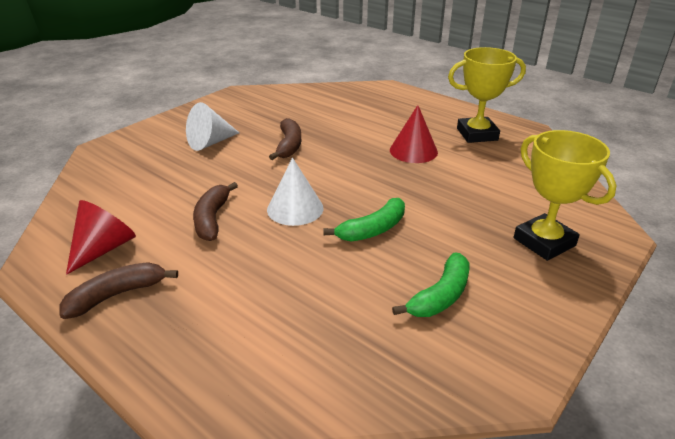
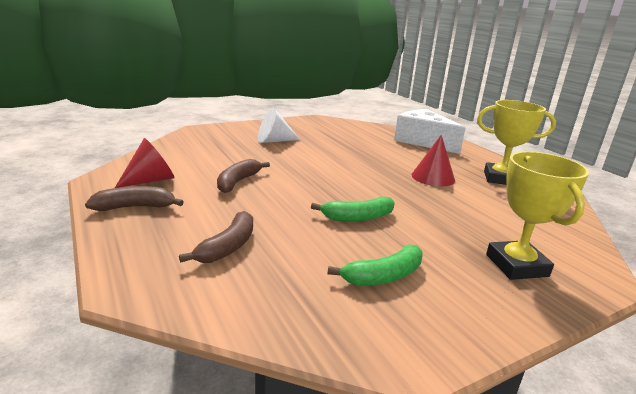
camera: 20 degrees right, 10 degrees down
white cone [267,157,324,226] -> none
brown banana [269,118,301,160] -> brown banana moved to [179,211,253,263]
none -> white cheese [394,109,466,154]

